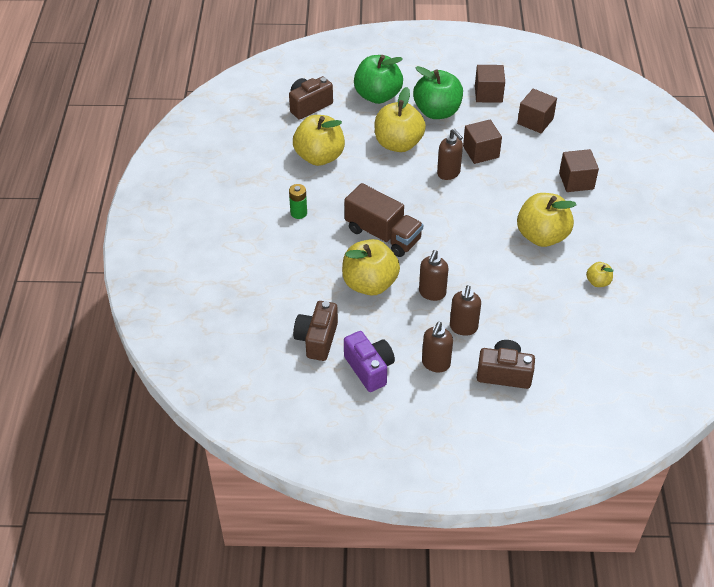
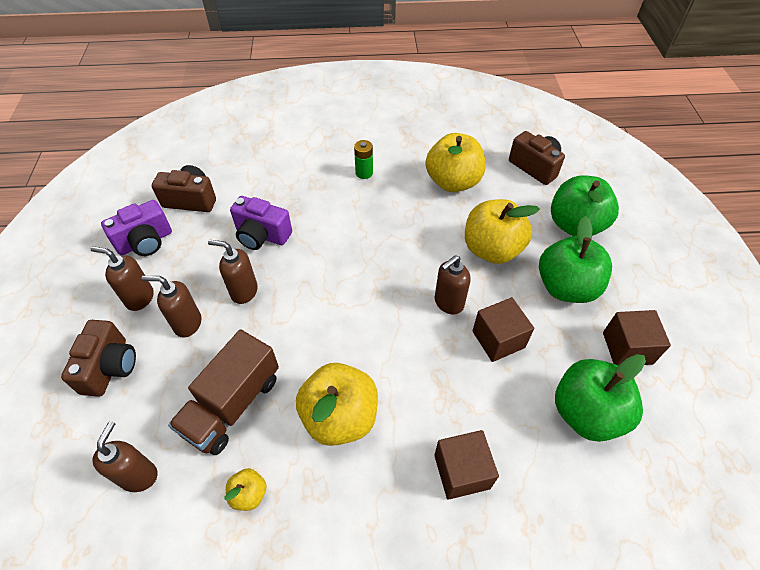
camera: 85 degrees right, 5 degrees up
yellow apple [342,239,400,295] -> purple camera [230,196,292,250]
brown truck [345,183,423,257] -> brown truck moved to [168,329,279,455]
brown cube [517,89,557,133] -> green apple [555,354,646,442]
none -> brown soap dispenser [92,421,158,492]

